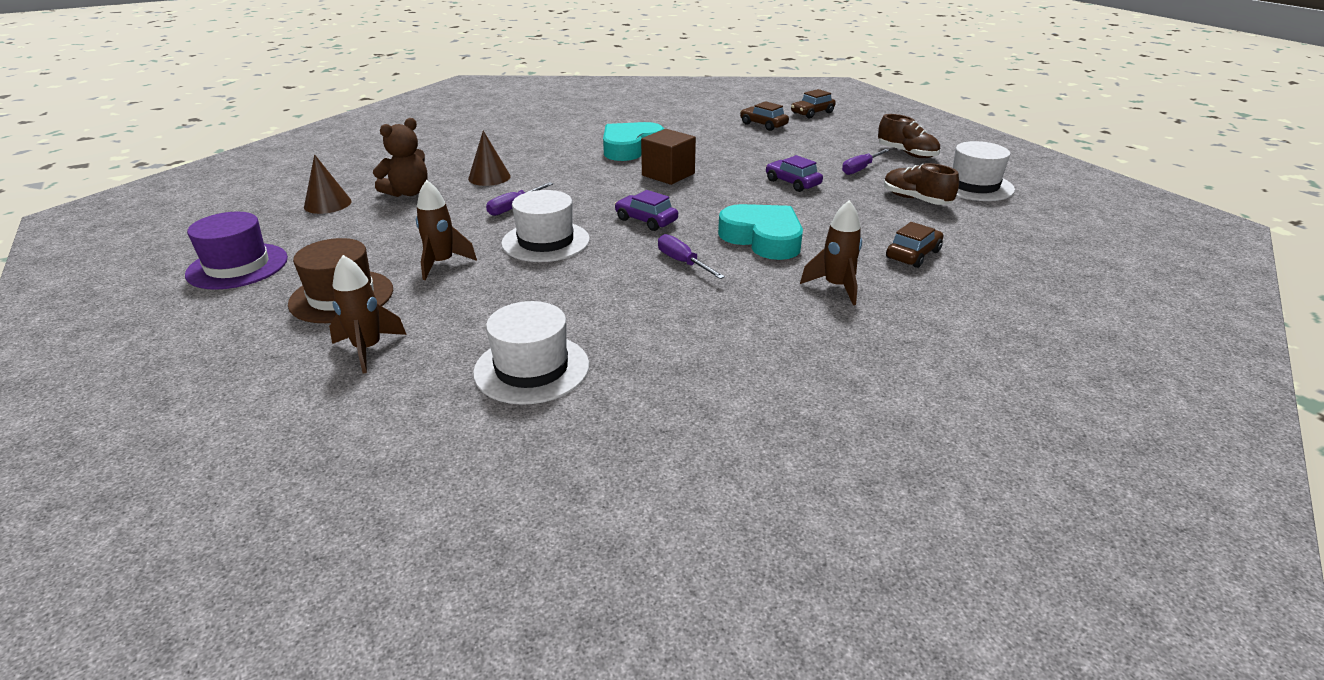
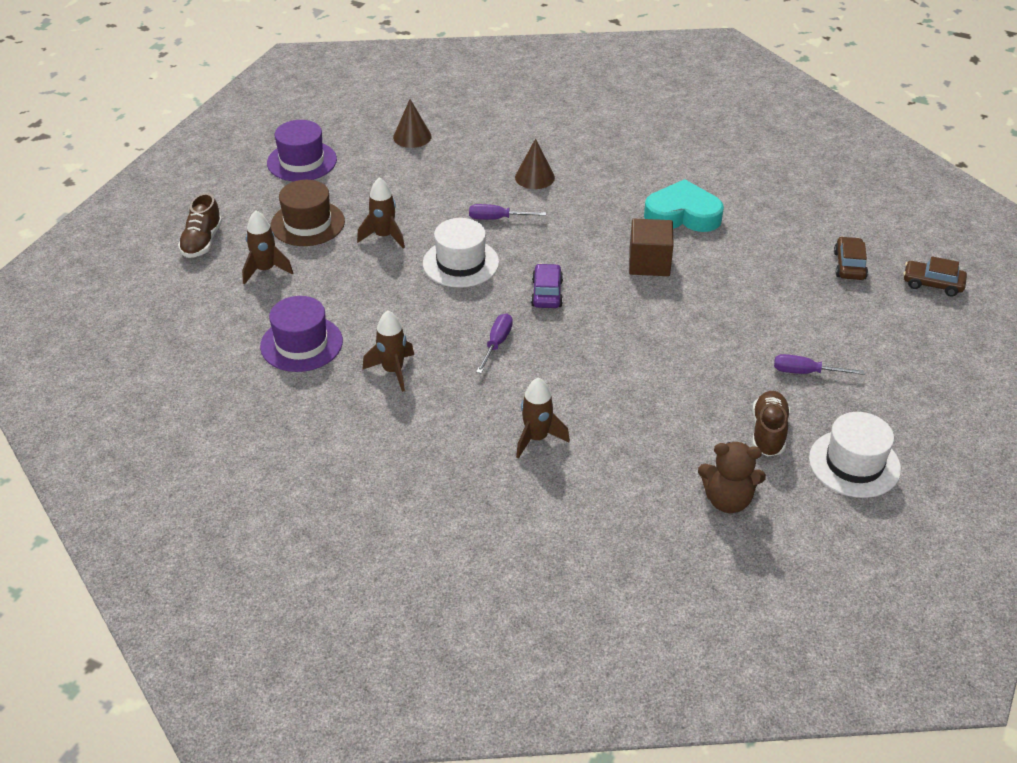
camera: 55 degrees right, 10 degrees up
brown teddy bear [373,118,428,197] -> brown teddy bear moved to [698,442,766,513]
white hat [473,301,589,405] -> purple hat [260,296,343,372]
turquoise heart [718,204,803,260] -> none
purple car [766,155,823,192] -> none
brown shoe [878,114,940,158] -> brown shoe moved to [178,193,222,258]
brown car [886,222,943,268] -> none
none -> brown rocket [362,310,414,392]

